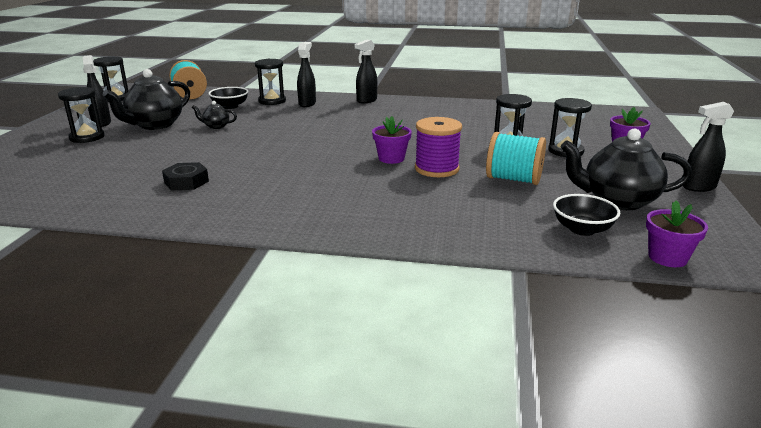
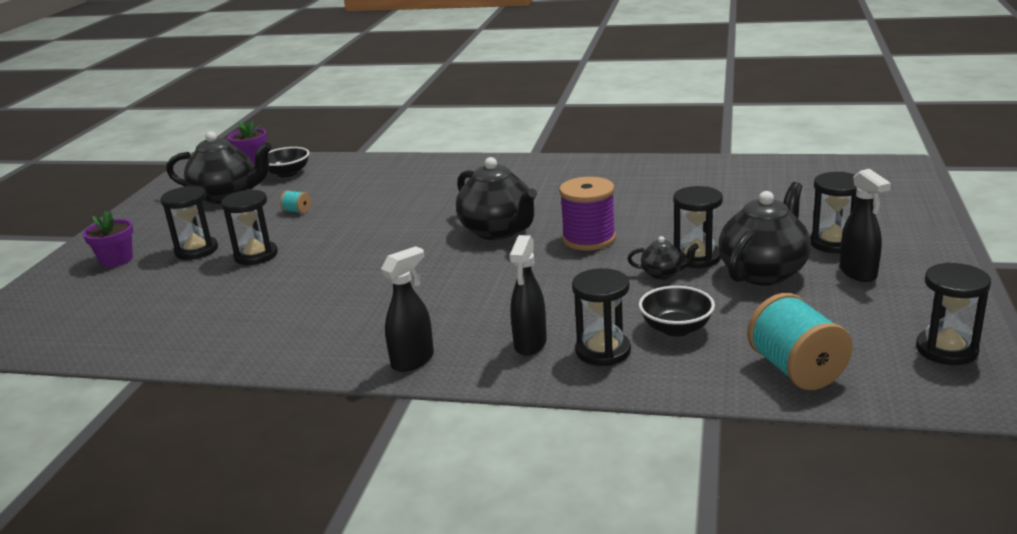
camera: 175 degrees left, 0 degrees up
black nut [162,162,209,190] -> none
purple flower pot [372,116,412,164] -> none
purple spool [415,117,462,177] -> purple spool moved to [559,177,616,250]
turquoise spool [486,132,546,185] -> turquoise spool [280,190,311,214], size x0.45
black spray bottle [683,102,734,192] -> none
none -> black teapot [456,157,537,240]
none -> black hourglass [673,186,723,268]

